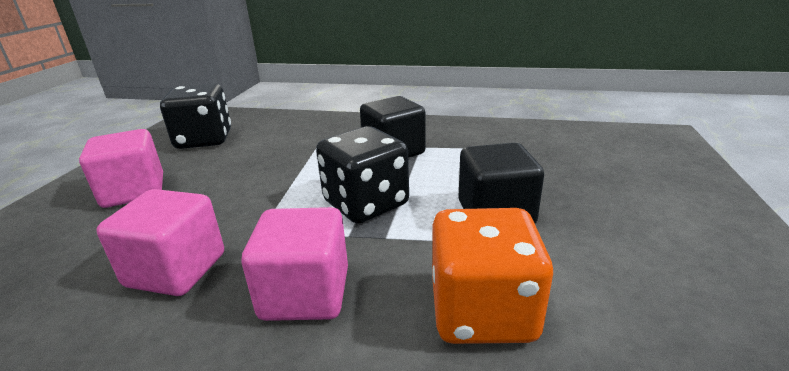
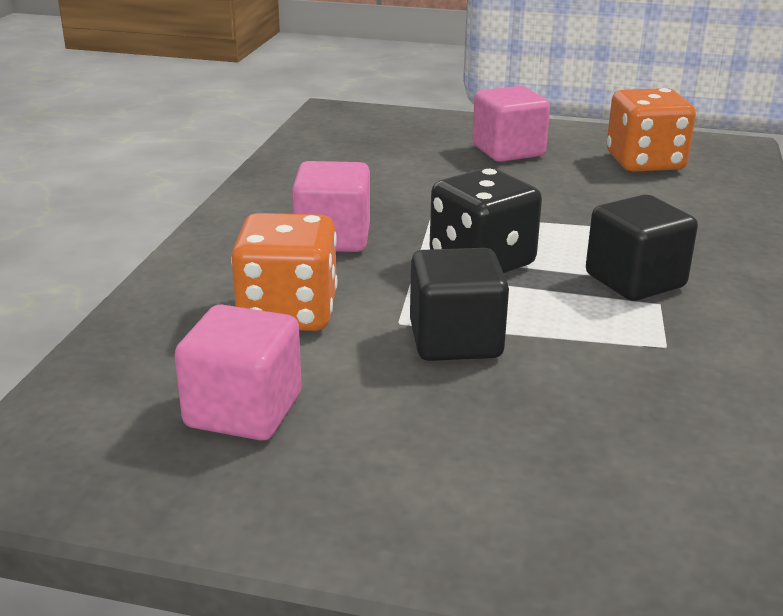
camera: 90 degrees right, 0 degrees up
pink cube [96,189,224,296] -> pink cube moved to [174,304,301,441]
black dice [160,84,231,149] -> orange dice [607,88,696,171]

